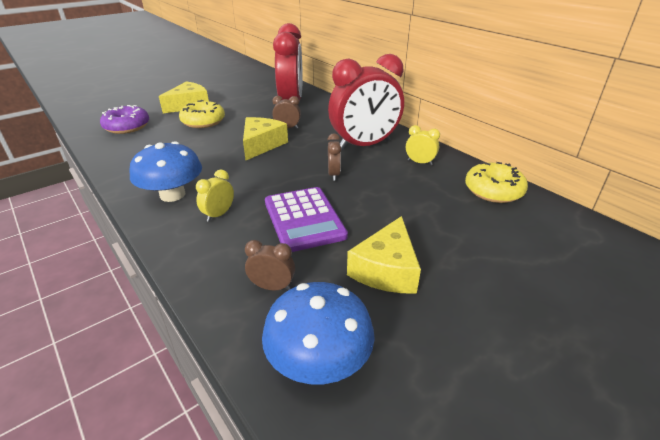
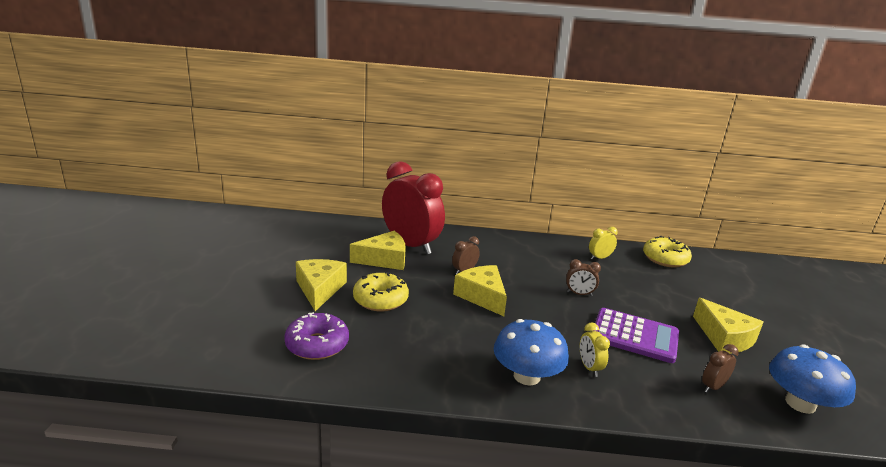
camera: 50 degrees left, 10 degrees down
brown clock [327,134,341,181] -> brown clock turned 150 degrees clockwise [566,259,601,296]
red clock [328,54,404,150] -> none
none -> yellow cheese [350,231,406,270]

